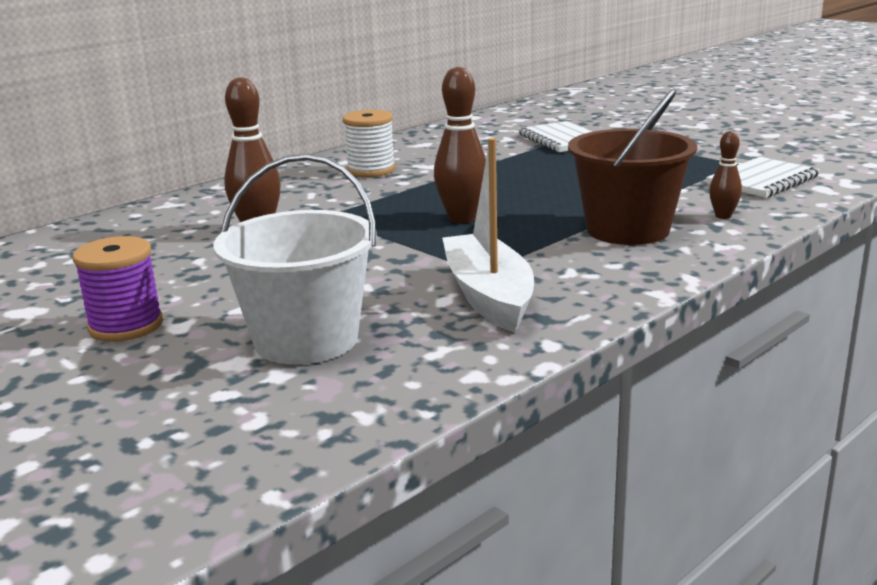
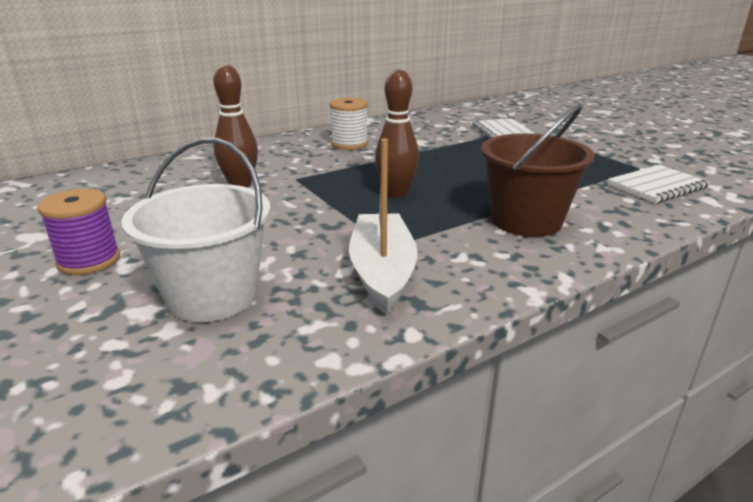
camera: 10 degrees right, 5 degrees up
brown bowling pin [709,131,742,219] -> none

